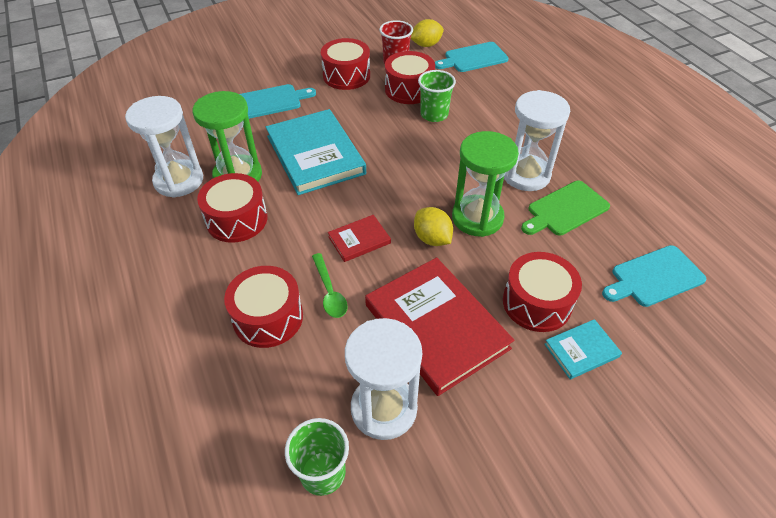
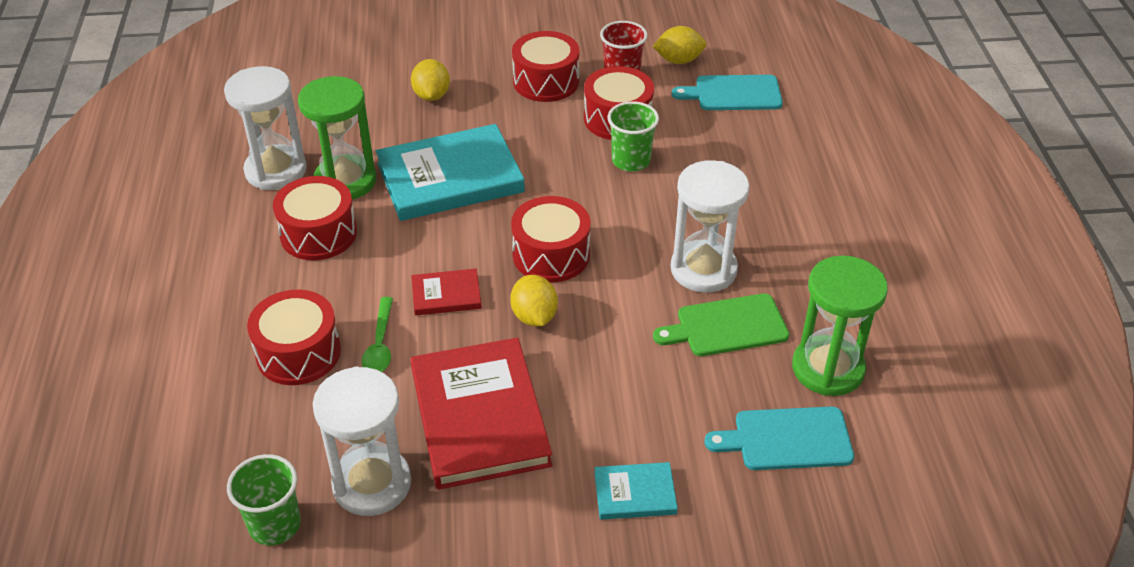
camera: 20 degrees right, 5 degrees down
turquoise cutting board [240,84,316,119] -> yellow lemon [411,59,450,101]
turquoise book [266,109,366,195] -> turquoise book turned 75 degrees clockwise [376,124,525,221]
green hourglass [452,131,519,237] -> green hourglass moved to [792,256,888,396]
red drum [503,252,582,332] -> red drum moved to [511,196,590,283]

